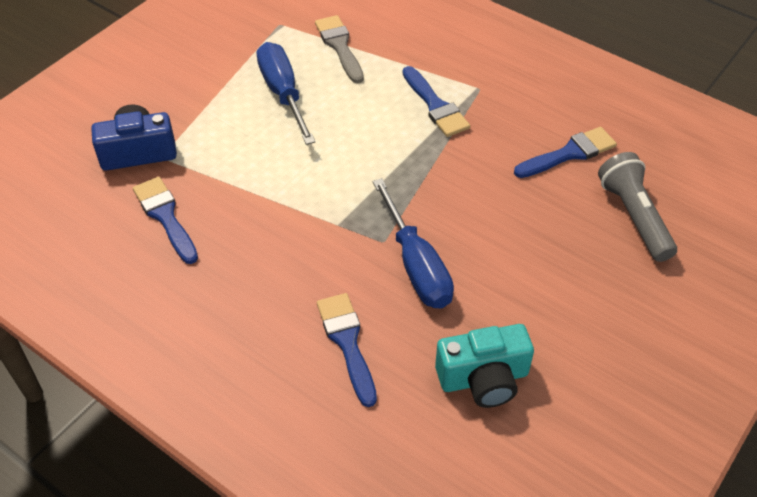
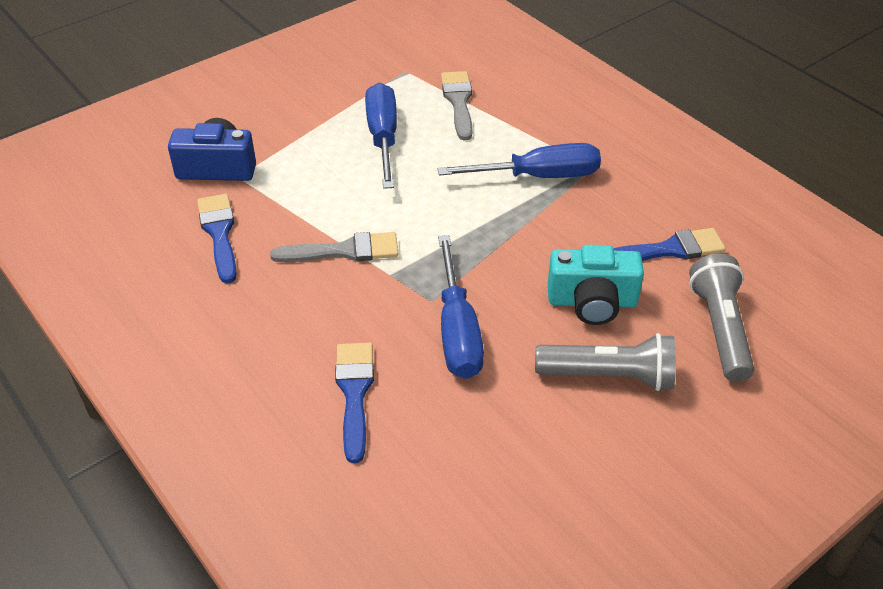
camera: 15 degrees right, 5 degrees down
blue brush [403,66,470,137] -> blue screwdriver [438,143,601,178]
turquoise camera [435,324,534,408] -> turquoise camera moved to [548,245,644,325]
none -> grey brush [270,232,398,262]
none -> grey flashlight [535,333,676,391]

